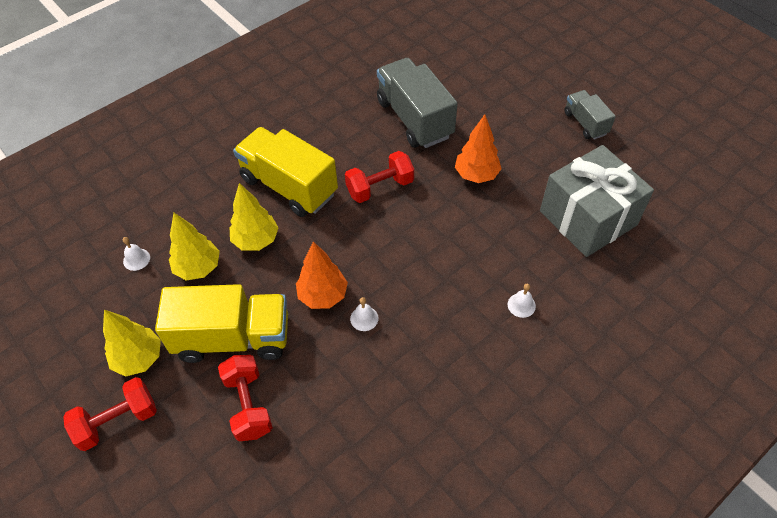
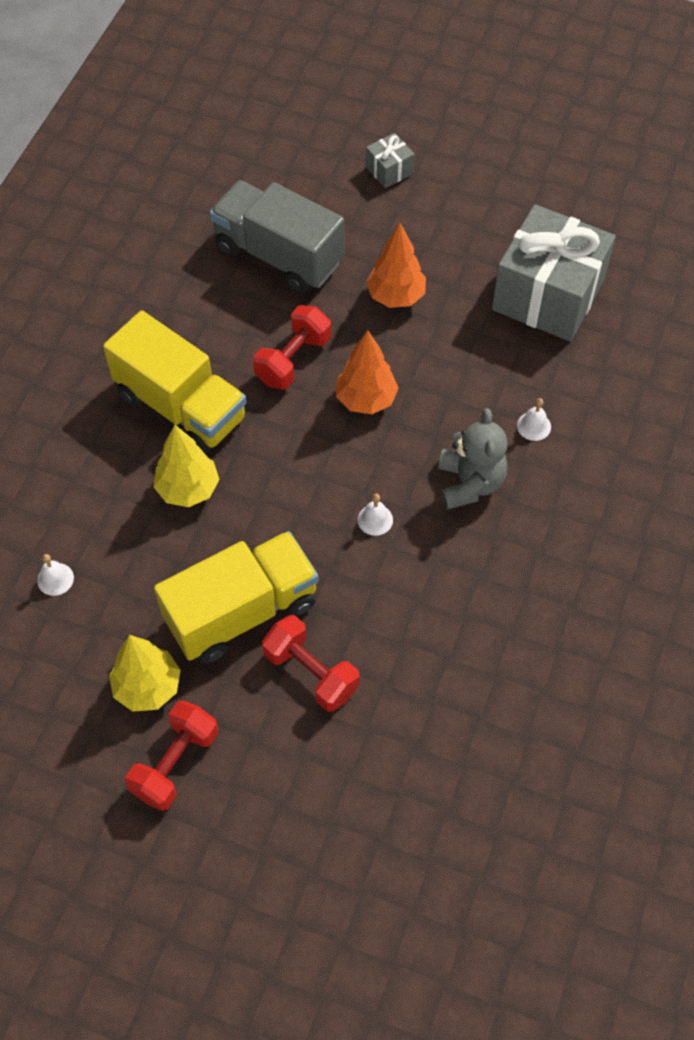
camera: 30 degrees left, 5 degrees up
yellow tree [169,213,220,281] -> none
yellow truck [233,127,338,217] -> yellow truck turned 150 degrees counterclockwise [103,311,246,454]
orange tree [296,241,348,309] -> orange tree moved to [336,330,399,414]
grey truck [564,90,616,140] -> none
none -> grey gift [366,133,415,188]
none -> grey teddy bear [438,408,508,510]

